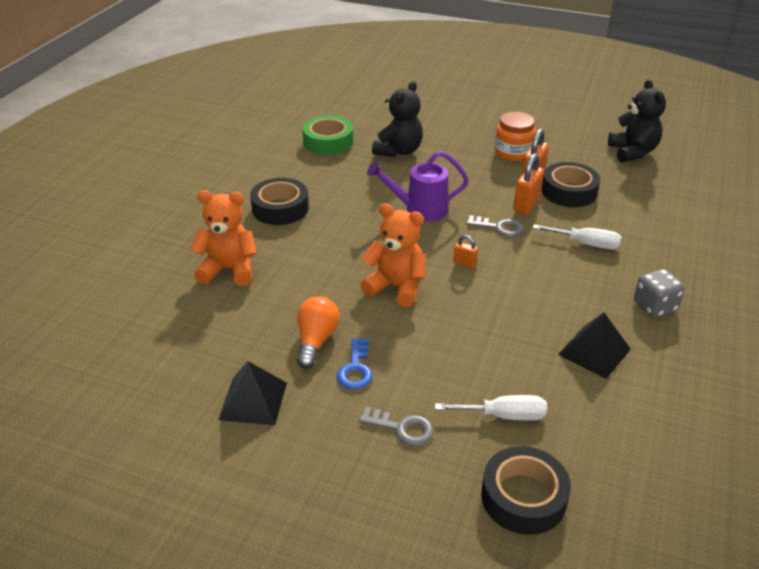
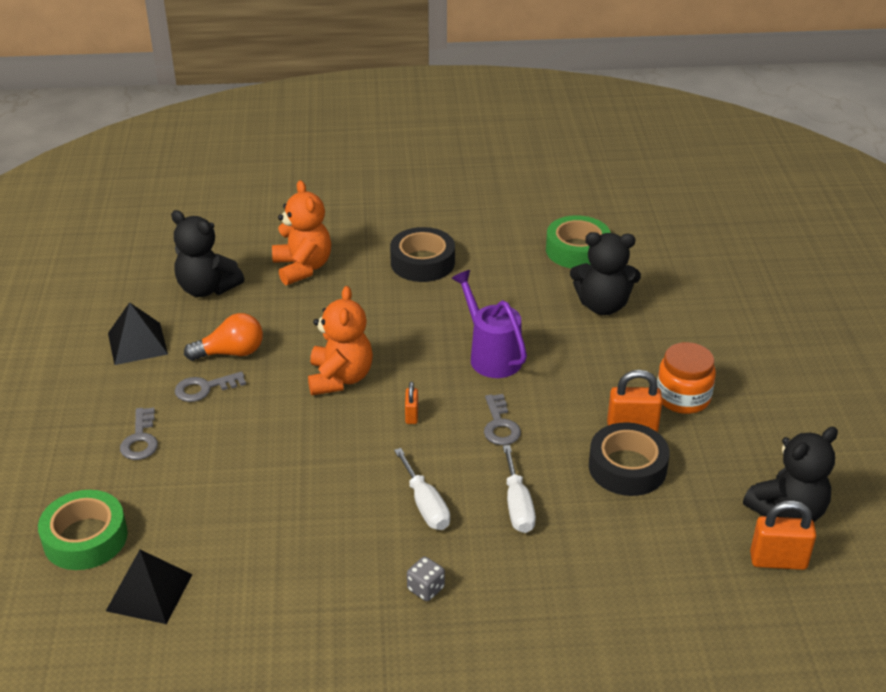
camera: 65 degrees right, 0 degrees up
blue key [337,338,372,390] -> grey key [175,371,246,402]
white screwdriver [435,395,547,420] -> white screwdriver moved to [394,448,450,530]
black tape [481,446,571,535] -> green tape [38,490,128,570]
orange padlock [513,153,544,214] -> orange padlock moved to [750,500,816,570]
black pyramid [558,312,631,379] -> black pyramid moved to [106,550,193,624]
grey dice [634,269,685,318] -> grey dice [407,556,445,601], size x0.66
none -> black teddy bear [171,210,244,297]

